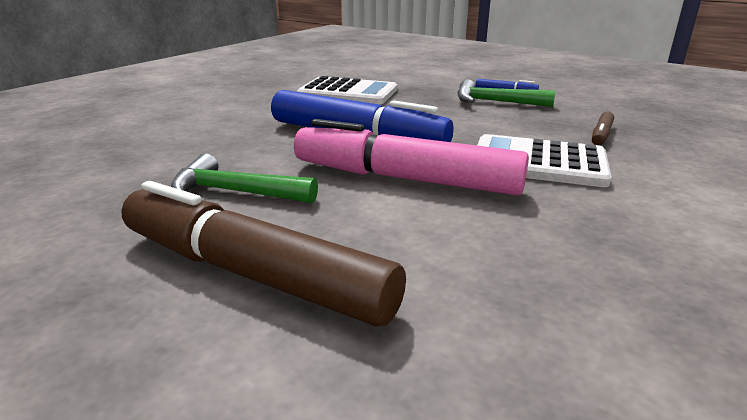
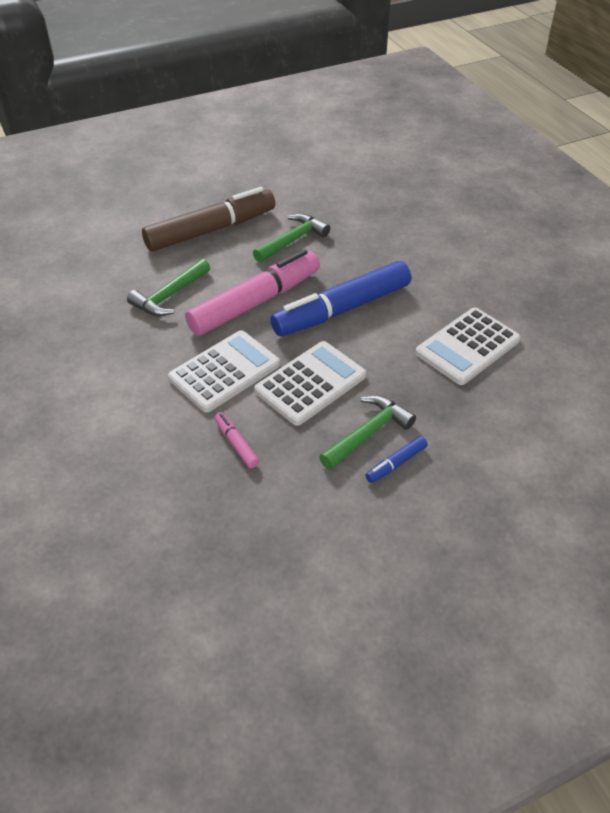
camera: 120 degrees right, 20 degrees up
brown marker [592,111,614,146] -> pink marker [215,412,259,468]
none -> green hammer [127,258,210,316]
none -> white calculator [254,341,366,426]

